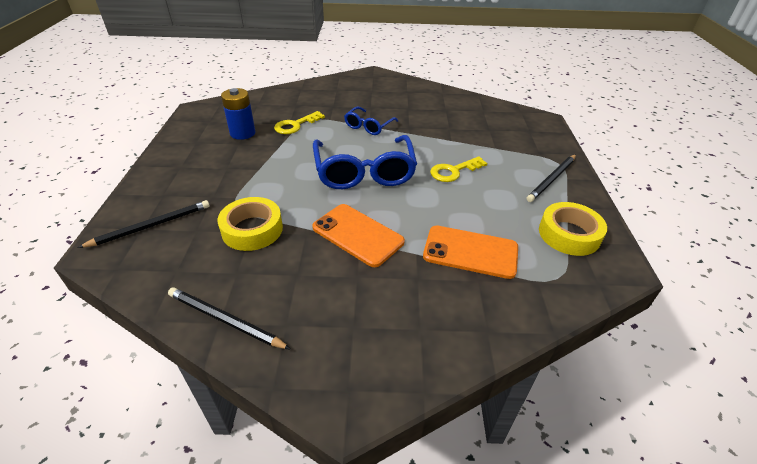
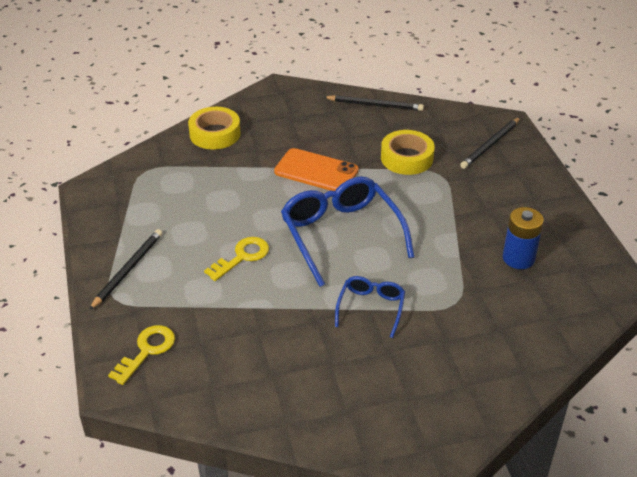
camera: 165 degrees right, 0 degrees up
yellow key [274,111,325,134] -> yellow key moved to [108,325,175,385]
orange phone [423,226,518,279] -> none
yellow tape [539,202,607,256] -> yellow tape moved to [188,107,241,150]

